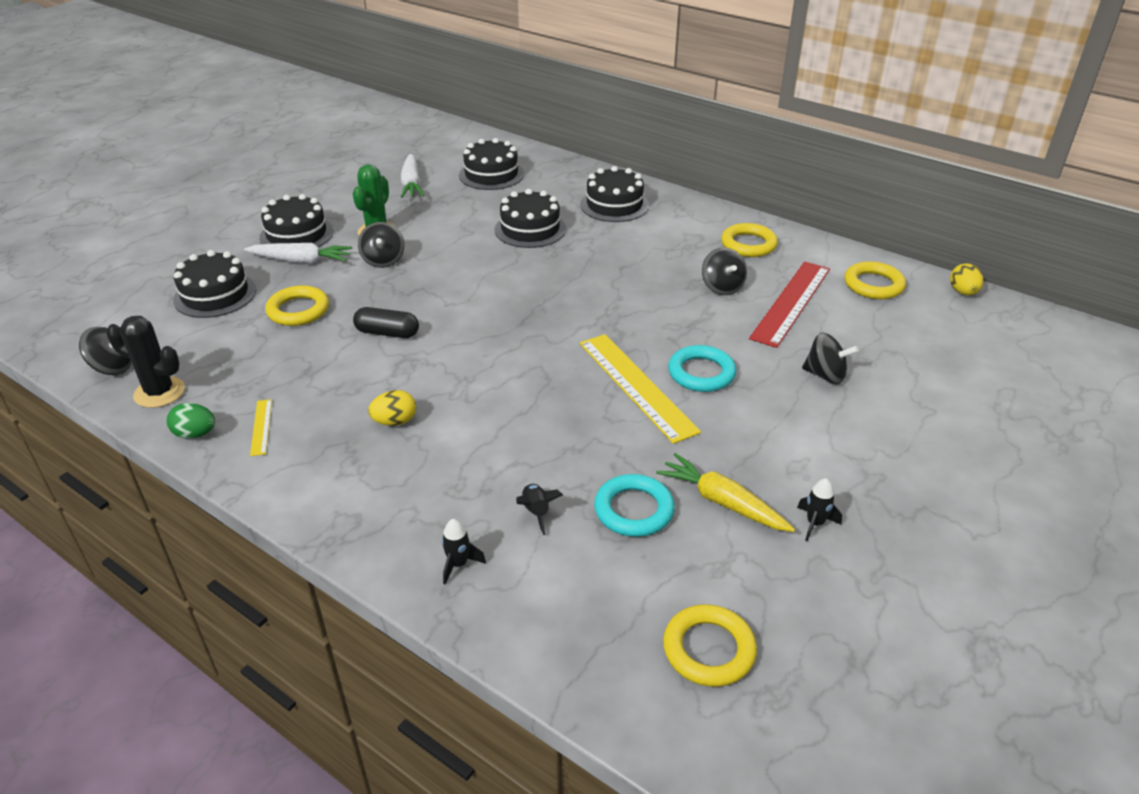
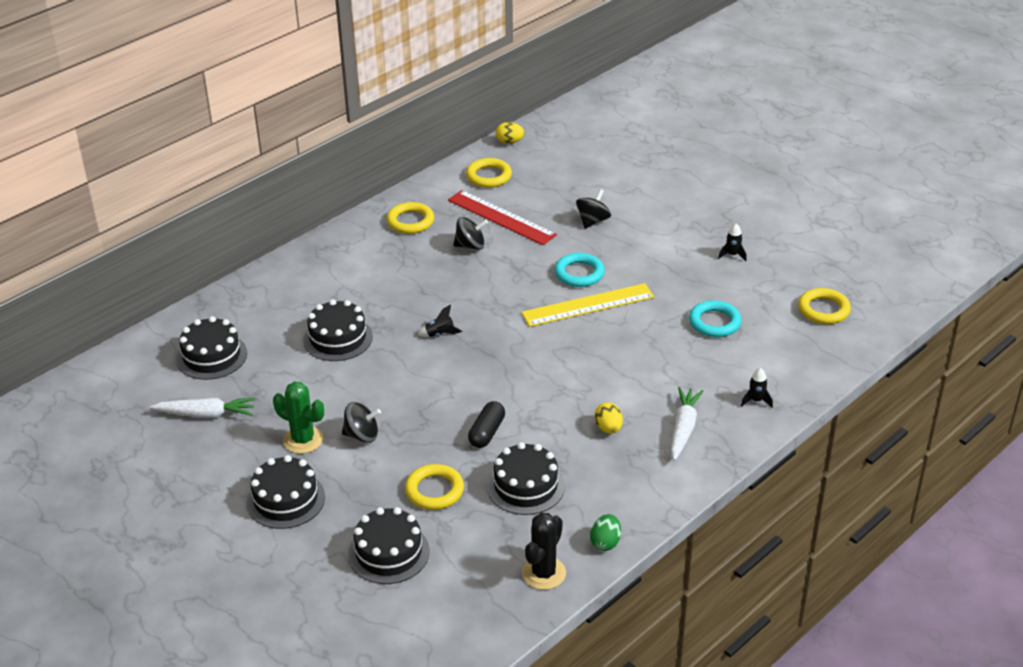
camera: 80 degrees left, 0 degrees up
black spinning top [79,327,132,375] -> none
white carrot [244,243,352,263] -> white carrot moved to [671,387,704,461]
yellow ruler [250,399,272,456] -> none
black rocket [516,484,563,535] -> black rocket moved to [418,304,462,337]
black cake [580,166,649,222] -> black cake moved to [487,442,565,515]
yellow carrot [656,453,795,532] -> none

